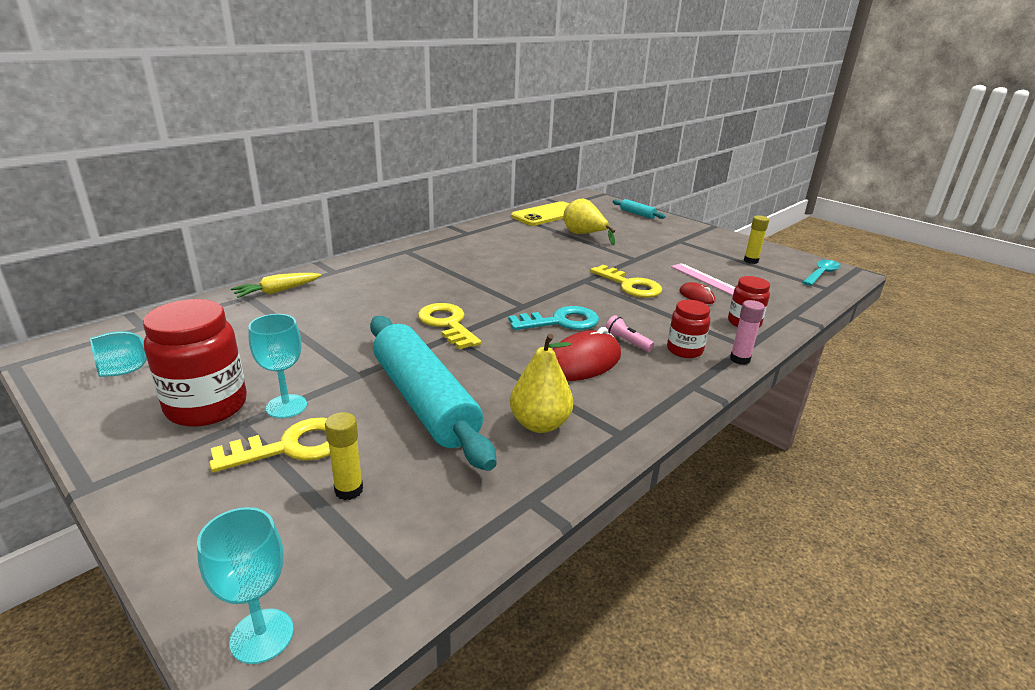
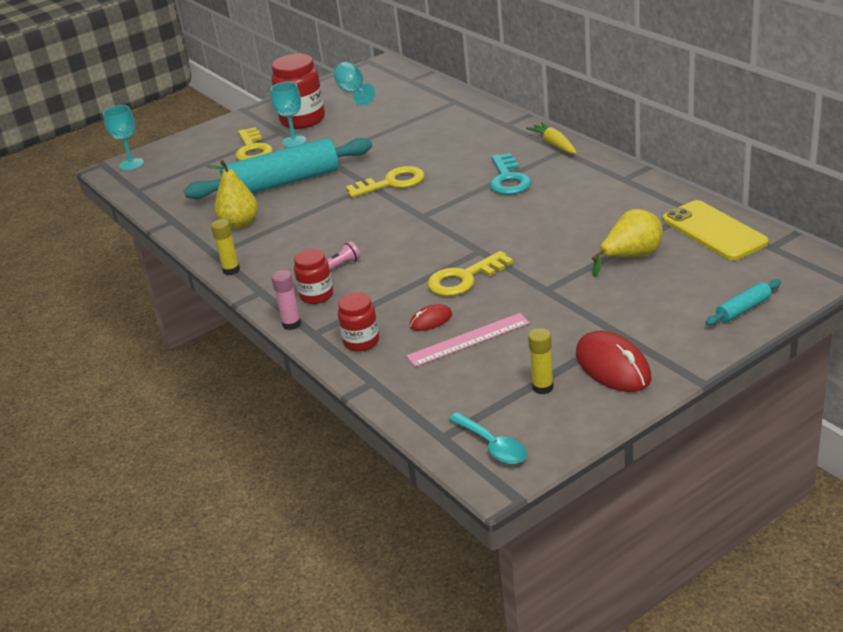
camera: 105 degrees right, 5 degrees up
yellow carrot [231,273,321,298] -> yellow carrot moved to [526,122,577,154]
yellow glue stick [325,412,363,500] -> yellow glue stick moved to [211,219,240,275]
turquoise key [508,306,599,330] -> turquoise key moved to [490,153,531,195]
red mouse [553,327,621,381] -> red mouse moved to [576,331,652,392]

